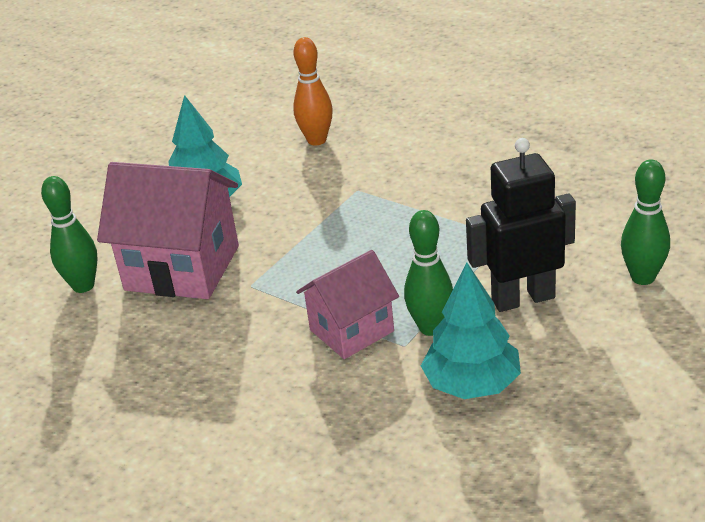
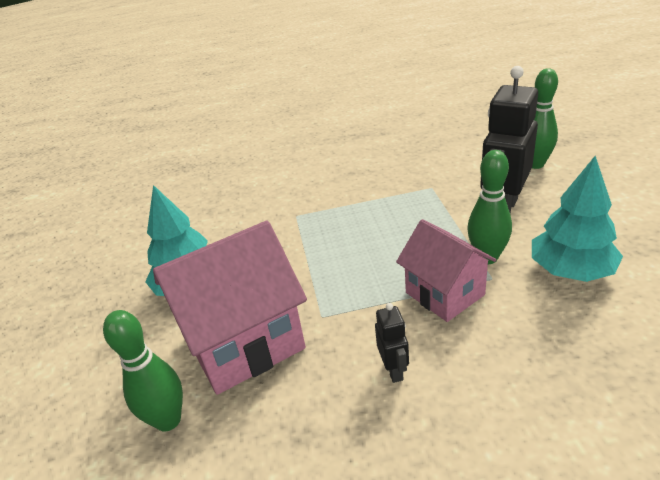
camera: 45 degrees left, 0 degrees up
orange bowling pin [293,37,333,146] -> none
pink house [296,250,399,359] -> pink house turned 45 degrees counterclockwise [396,219,496,322]
none -> black robot [375,303,409,383]

